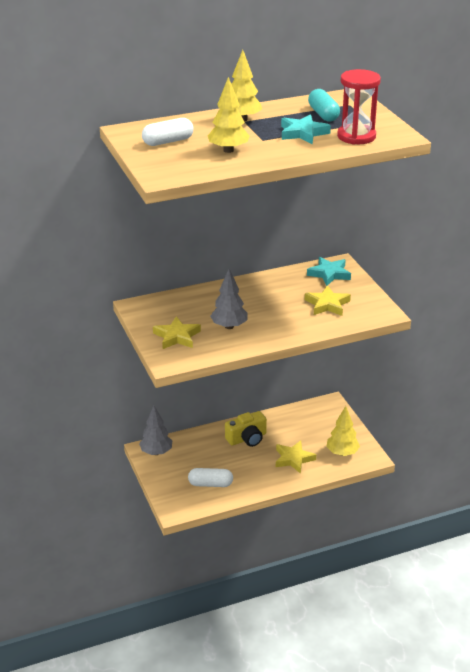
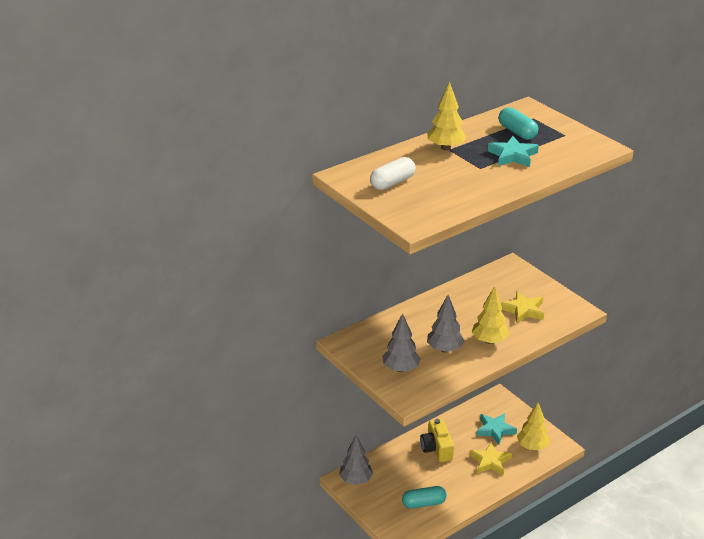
camera: 15 degrees left, 0 degrees up
yellow star [153,316,201,349] -> grey tree [382,313,421,372]
white capsule [188,468,233,487] -> turquoise capsule [402,486,447,509]
yellow tree [208,77,250,153] -> yellow tree moved to [472,286,509,344]
yellow camera [225,411,267,447] -> yellow camera turned 120 degrees clockwise [420,419,454,462]
turquoise star [307,257,351,286] -> turquoise star moved to [476,413,517,444]
red hourglass [337,69,381,145] -> none

